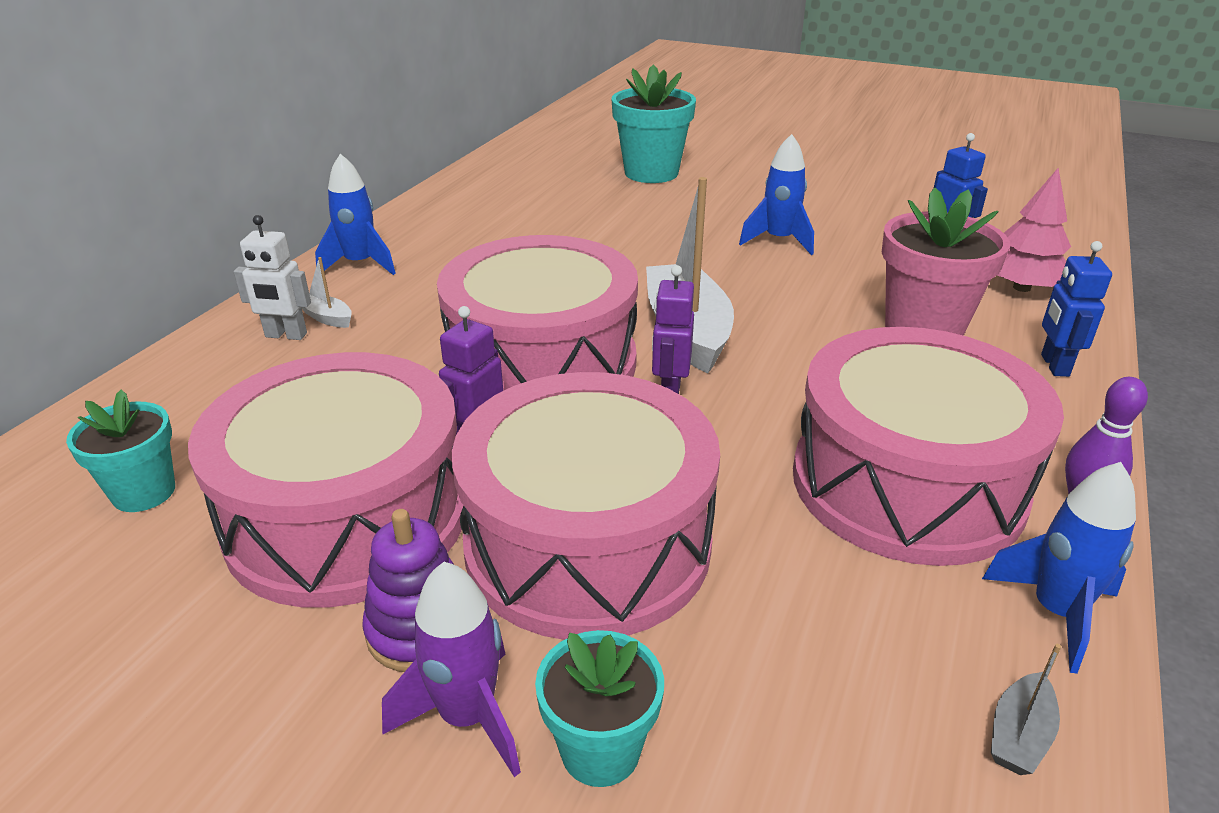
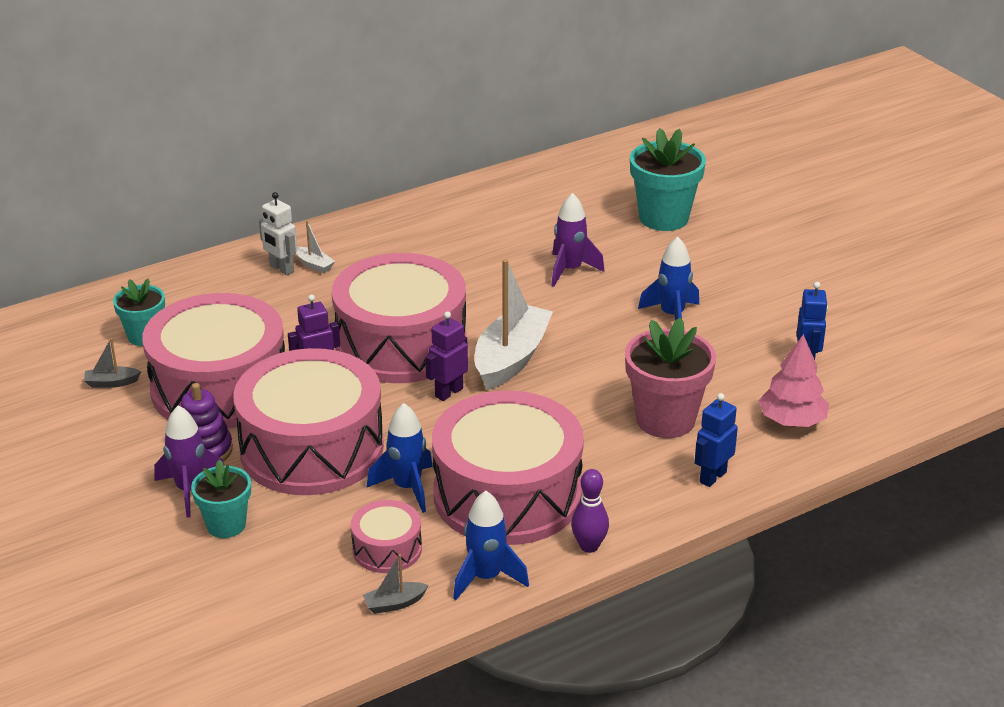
camera: 35 degrees right, 0 degrees up
white boat [301,257,352,328] -> white boat turned 150 degrees clockwise [296,221,335,273]
blue rocket [315,154,396,275] -> blue rocket moved to [367,403,433,513]
none -> grey boat [84,338,141,388]
none -> pink drum [351,500,422,573]
none -> purple rocket [551,193,605,287]

